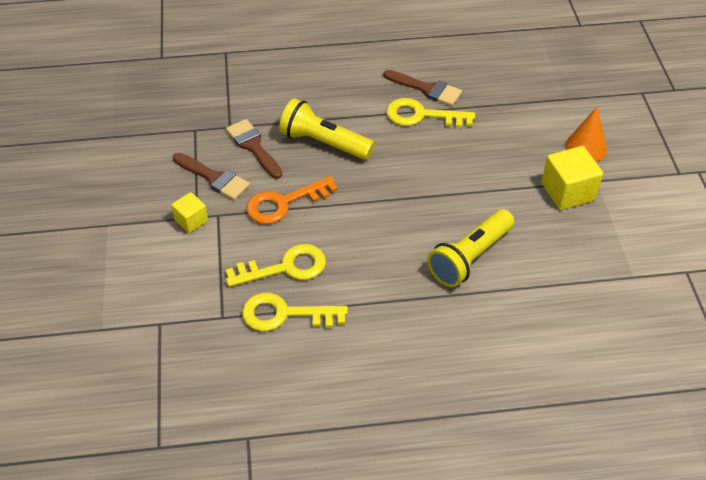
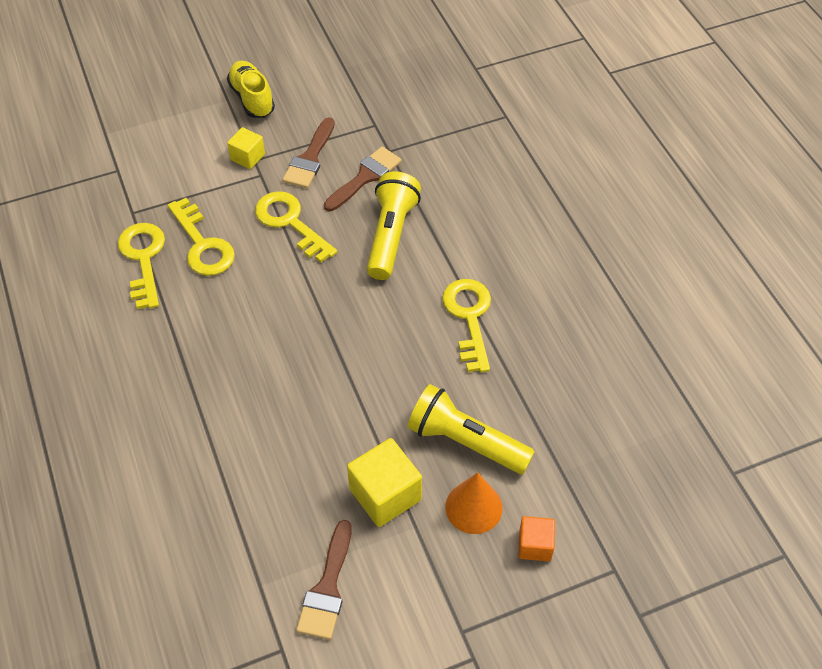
camera: 75 degrees right, 5 degrees up
orange key [246,176,338,224] -> yellow key [255,191,337,263]
brown brush [383,70,462,106] -> brown brush moved to [296,520,352,640]
yellow flashlight [427,209,514,287] -> yellow flashlight moved to [407,384,535,474]
none -> yellow shoe [227,61,275,118]
none -> orange cube [518,516,555,561]

